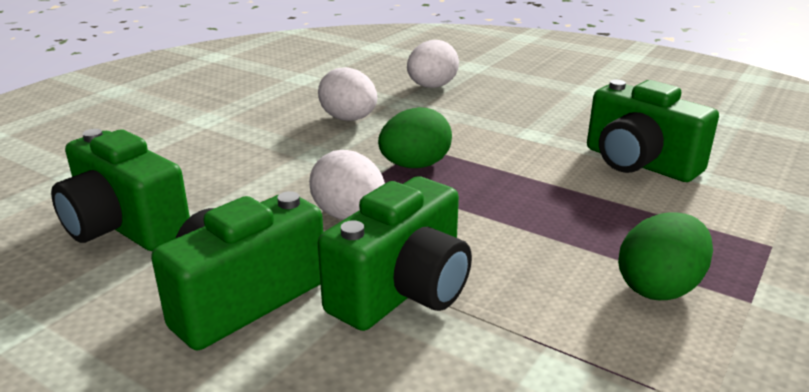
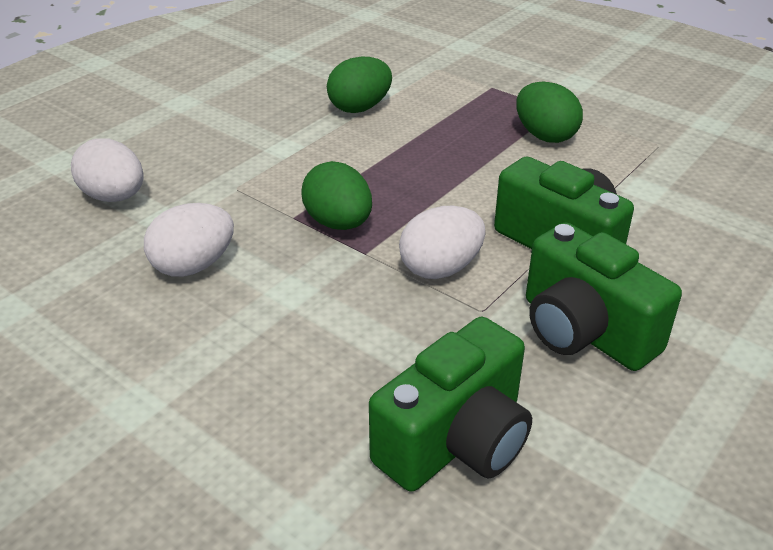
camera: 85 degrees left, 10 degrees up
green camera [587,80,719,182] -> green egg [327,57,392,113]

